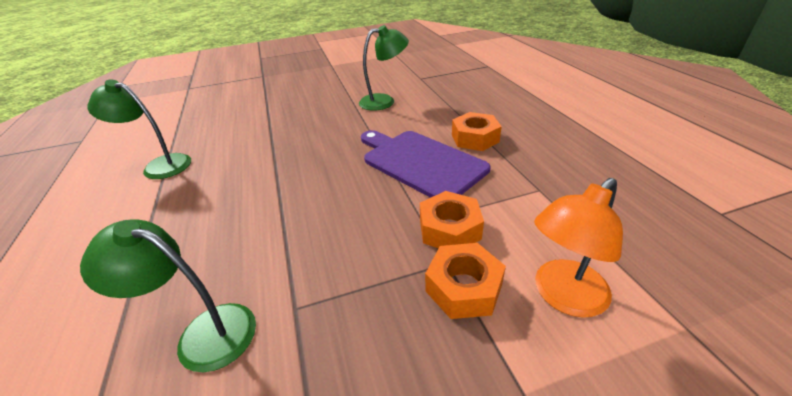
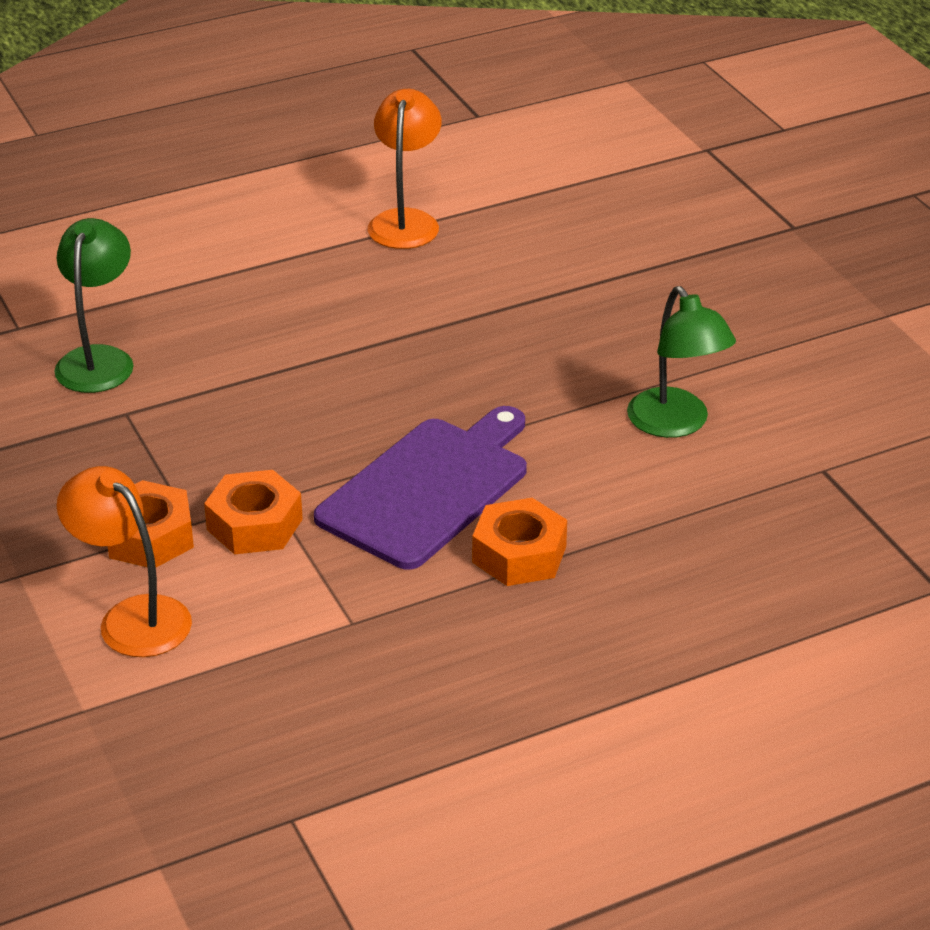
camera: 80 degrees right, 0 degrees up
green lamp [87,79,191,179] -> orange lamp [368,89,441,249]

